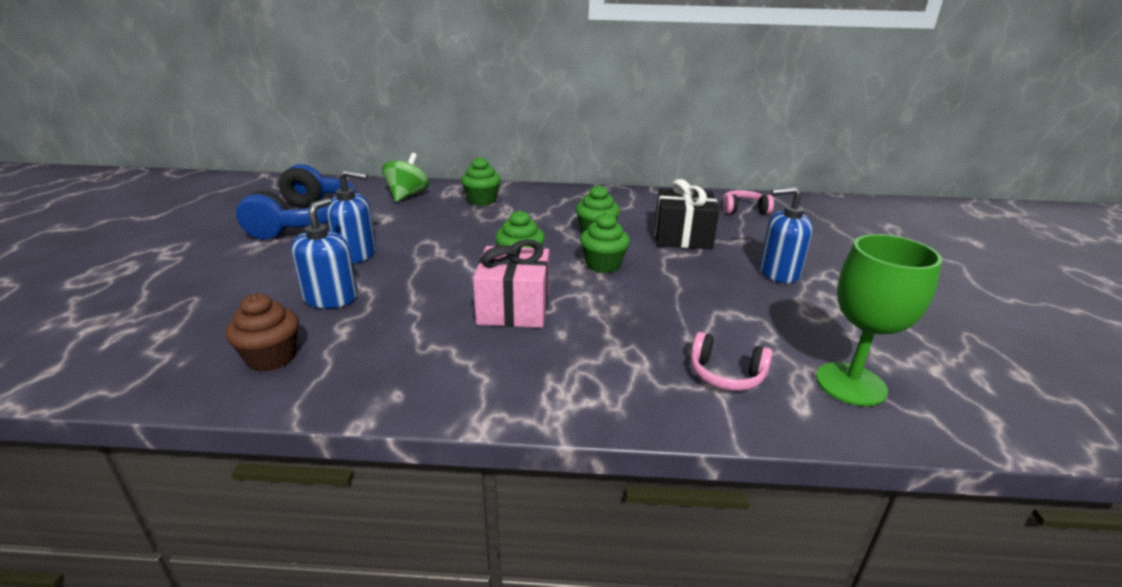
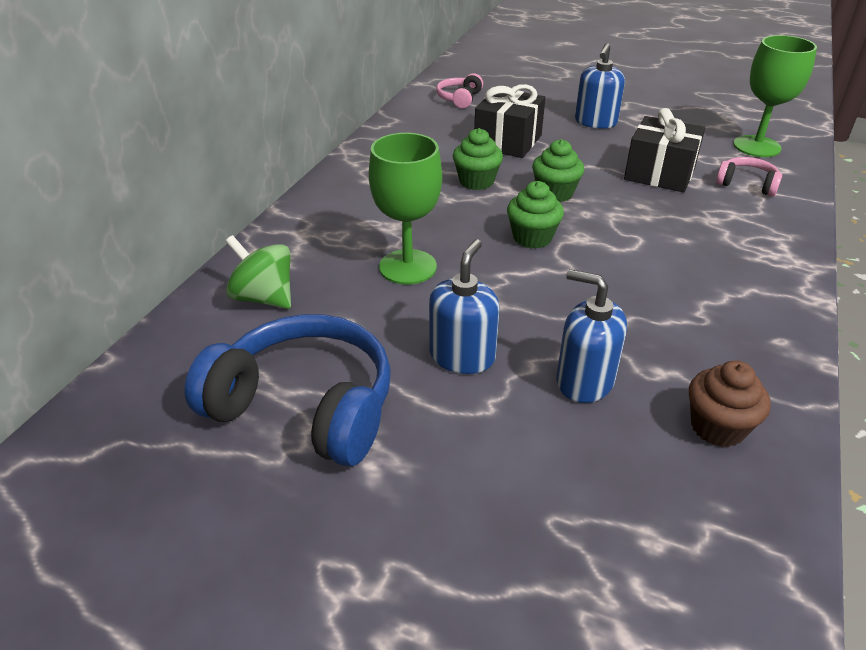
camera: 70 degrees left, 10 degrees up
green cupcake [461,157,501,206] -> none
pink gift [473,239,549,328] -> none
pink headphones [691,332,773,391] -> pink headphones turned 105 degrees counterclockwise [716,157,782,197]
none -> green goblet [369,133,442,285]
none -> black gift [624,108,705,192]

